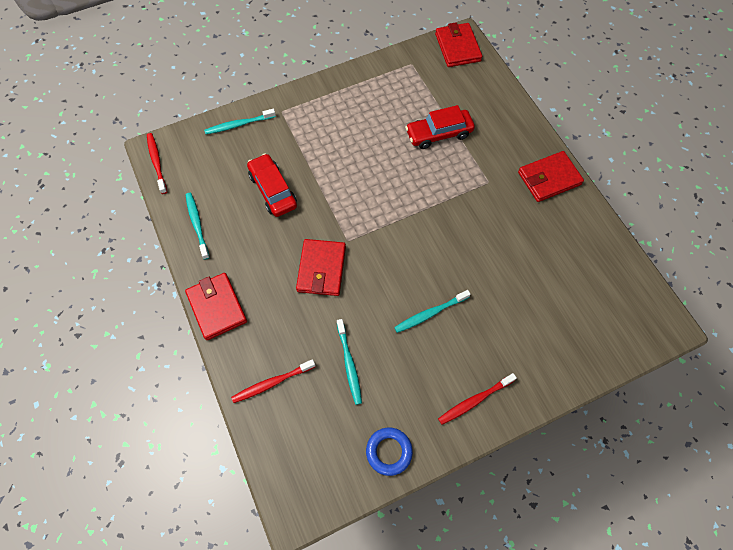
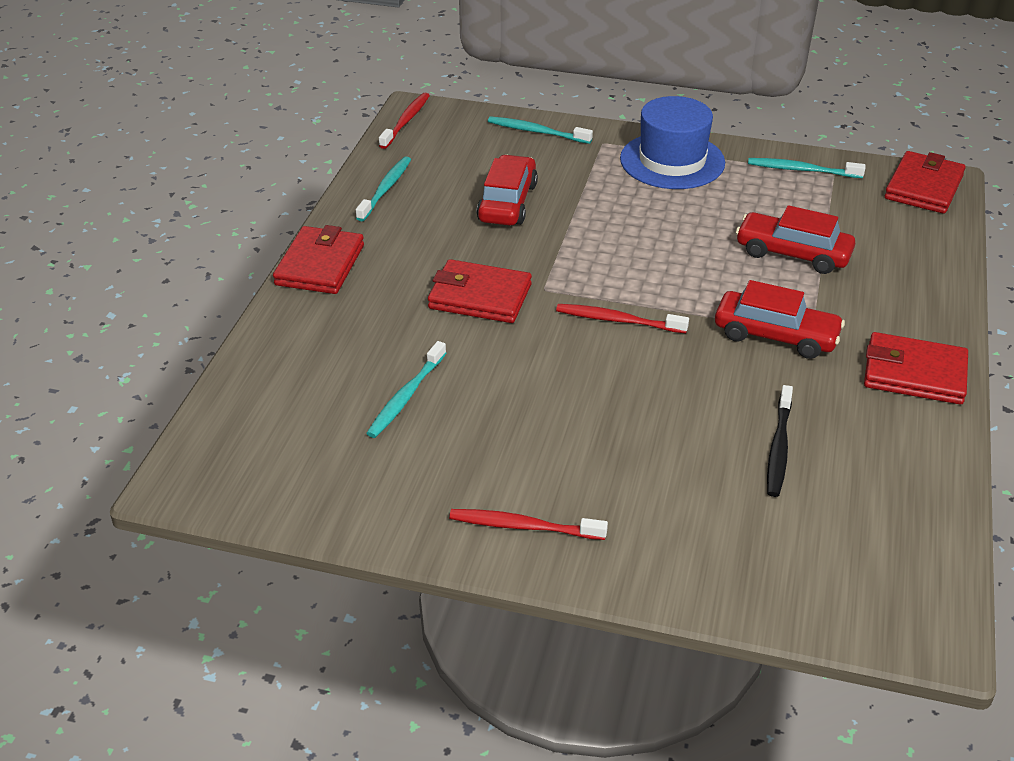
camera: 40 degrees right, 25 degrees down
red toothbrush [231,359,315,403] -> red toothbrush moved to [556,304,689,333]
red wallet [296,239,346,296] -> red wallet turned 60 degrees clockwise [428,259,532,323]
blue ring [366,427,413,476] -> none
turquoise toothbrush [394,290,471,333] -> turquoise toothbrush moved to [748,158,866,178]
none -> blue hat [620,96,725,189]
none -> red car [715,280,845,359]
none -> black toothbrush [767,385,793,497]

